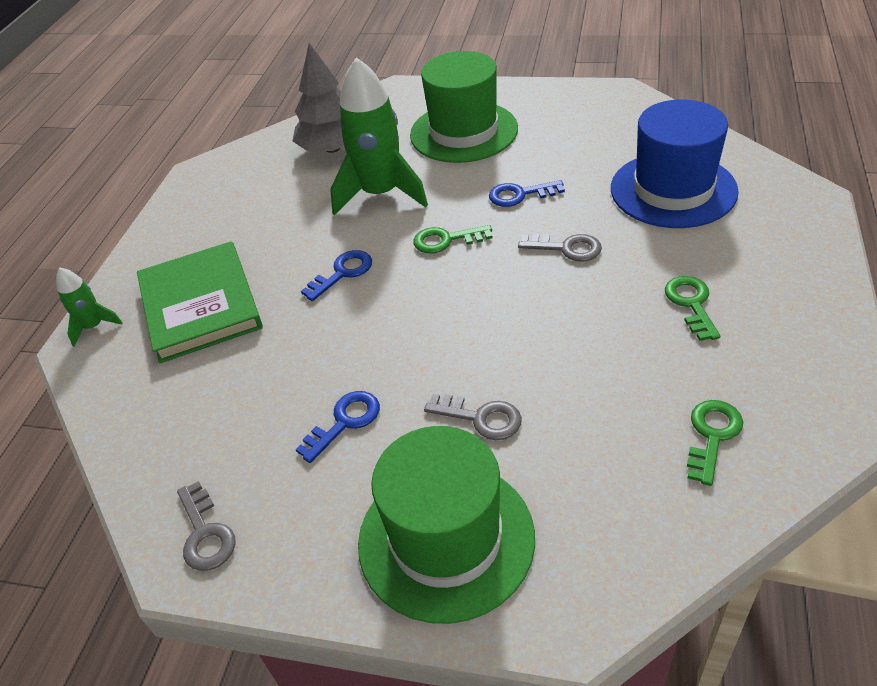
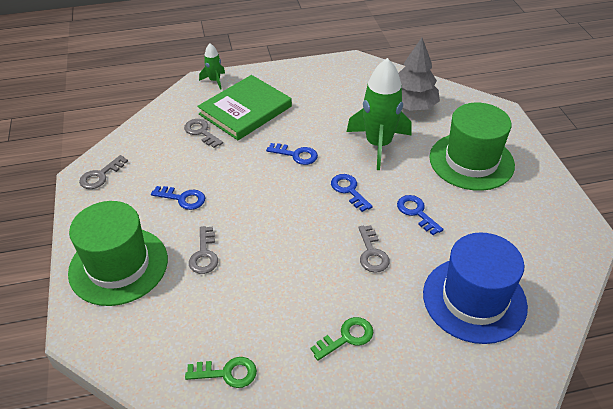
camera: 60 degrees right, 0 degrees up
green key [413,225,492,253] -> blue key [331,174,373,212]
none -> grey key [184,119,223,148]

